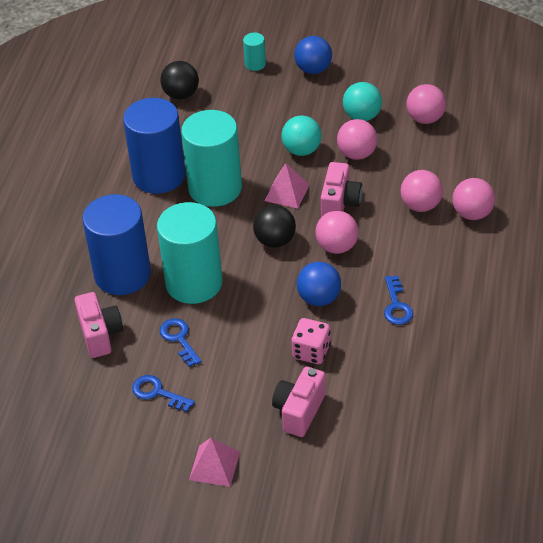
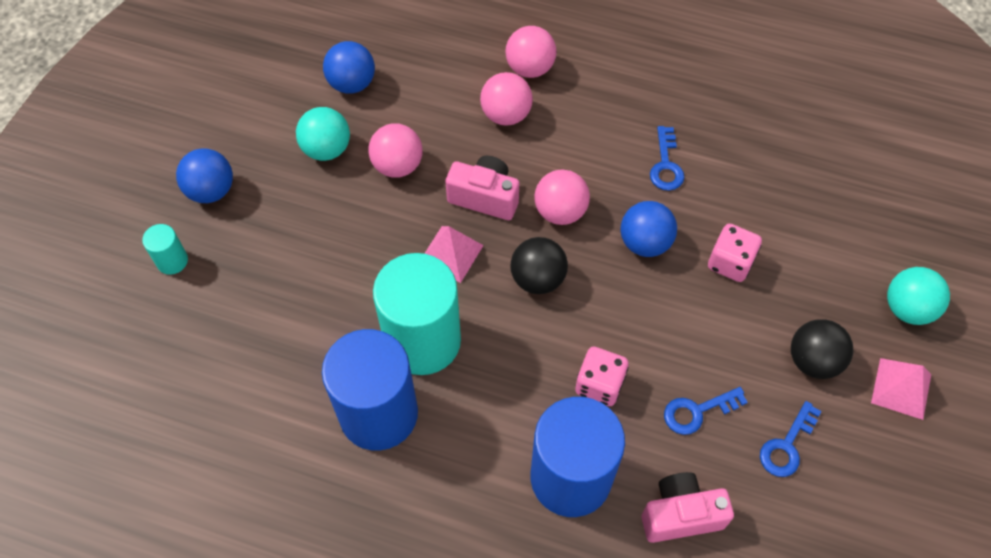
camera: 85 degrees left, 15 degrees up
turquoise cylinder [157,202,223,304] -> pink dice [575,347,629,406]
black ball [160,61,199,100] -> black ball moved to [791,319,853,379]
pink camera [272,367,326,437] -> none
turquoise ball [281,115,322,156] -> turquoise ball moved to [887,267,950,325]
blue key [384,276,413,325] -> blue key turned 90 degrees clockwise [650,126,685,191]
pink ball [406,84,446,124] -> blue ball [323,41,375,94]

